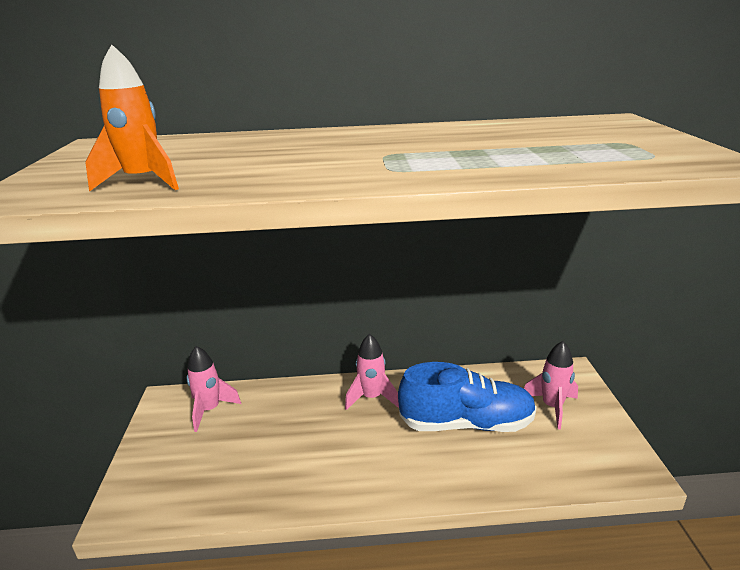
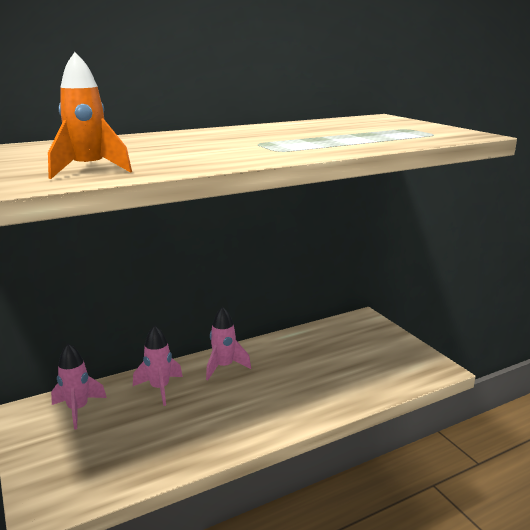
camera: 25 degrees left, 5 degrees down
blue shoe [398,362,537,432] -> none
pink rocket [524,341,578,429] -> pink rocket moved to [133,325,183,406]

